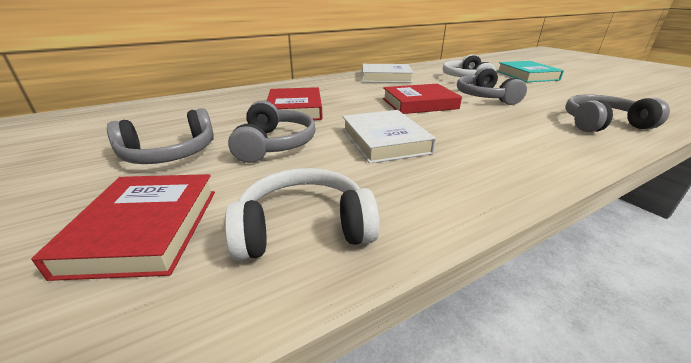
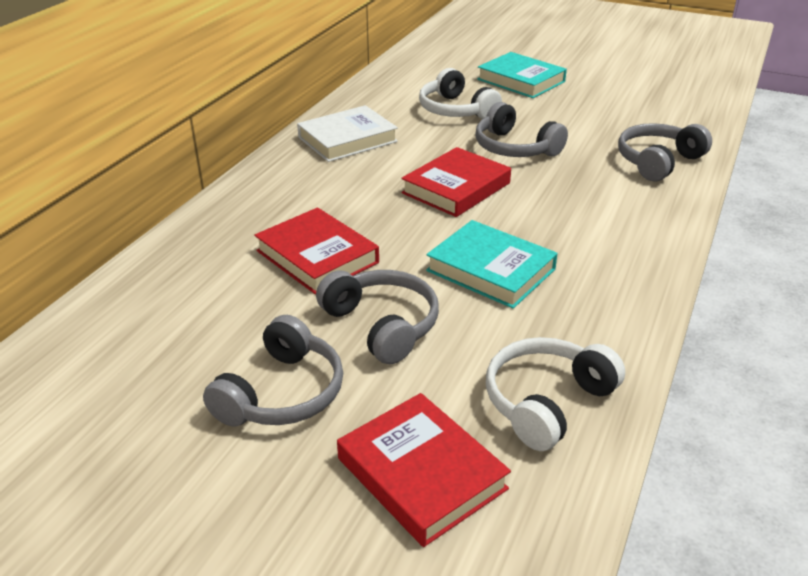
camera: 35 degrees left, 5 degrees up
white book [342,110,436,164] -> turquoise book [426,220,558,309]

